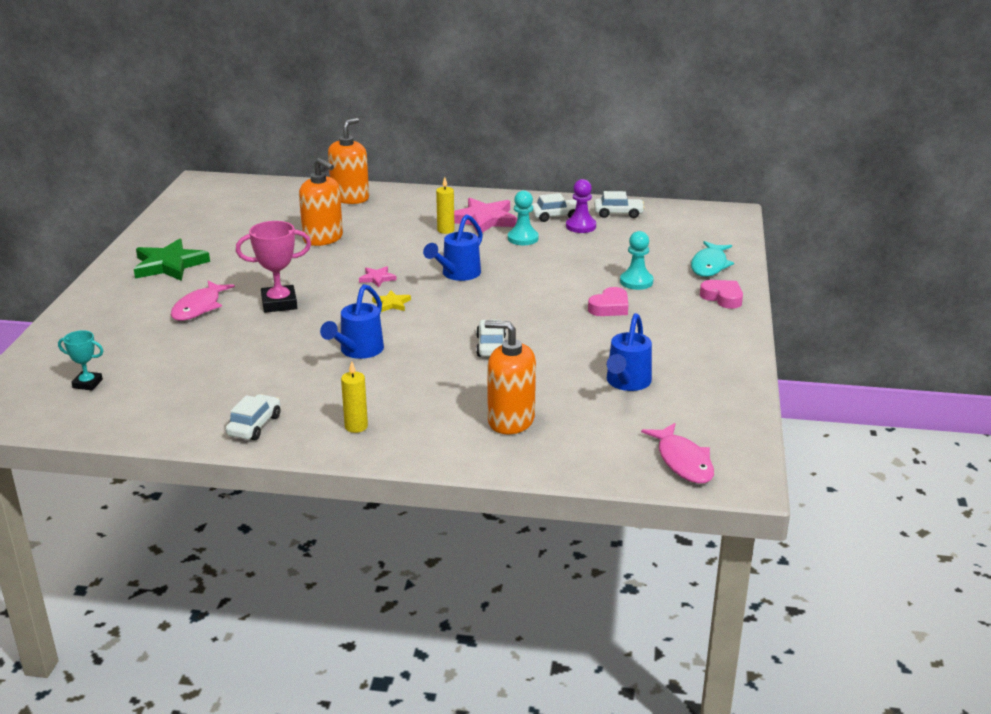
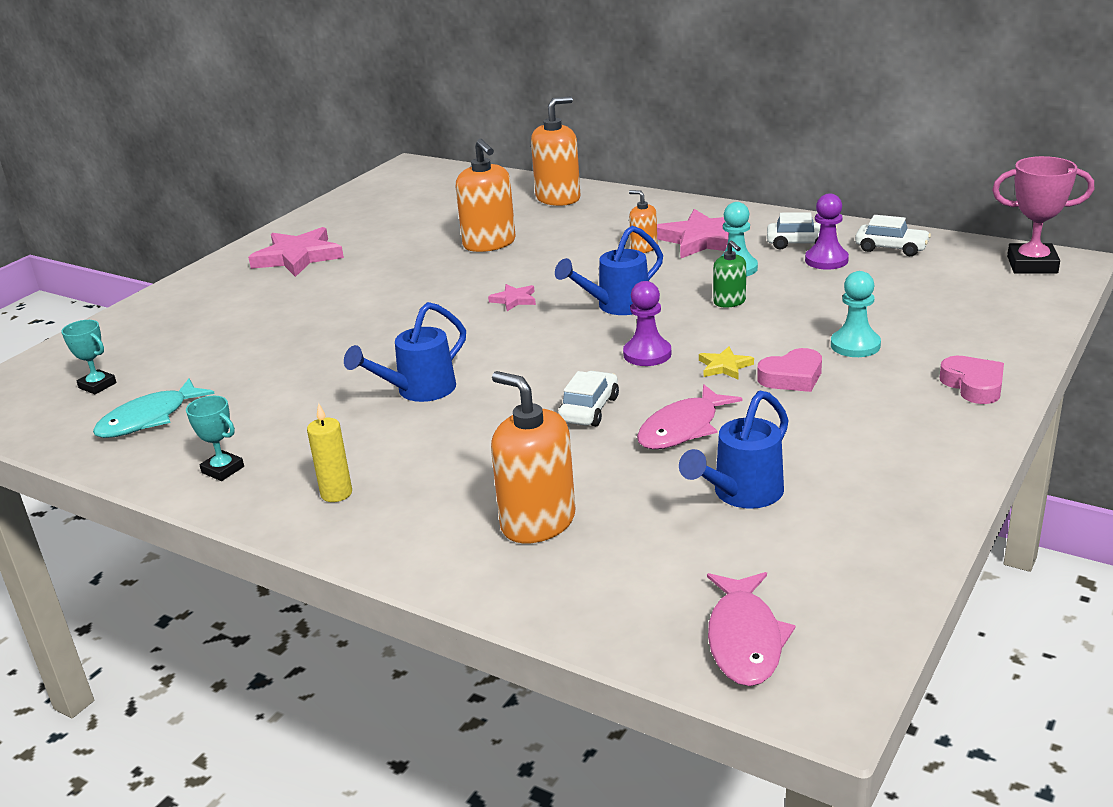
camera: 25 degrees right, 0 degrees up
green star [134,239,210,281] -> pink star [248,227,344,277]
pink fish [171,280,235,321] -> pink fish moved to [637,384,742,449]
white car [226,394,280,440] -> turquoise trophy [186,396,244,481]
pink trophy [236,221,311,313] -> pink trophy moved to [992,156,1094,274]
yellow star [372,290,411,312] -> yellow star moved to [699,347,754,380]
yellow candle [436,177,455,234] -> orange soap dispenser [629,190,657,253]
turquoise fish [691,241,734,277] -> turquoise fish moved to [93,378,215,438]
none -> purple pawn [623,281,671,366]
none -> green soap dispenser [713,241,746,308]

